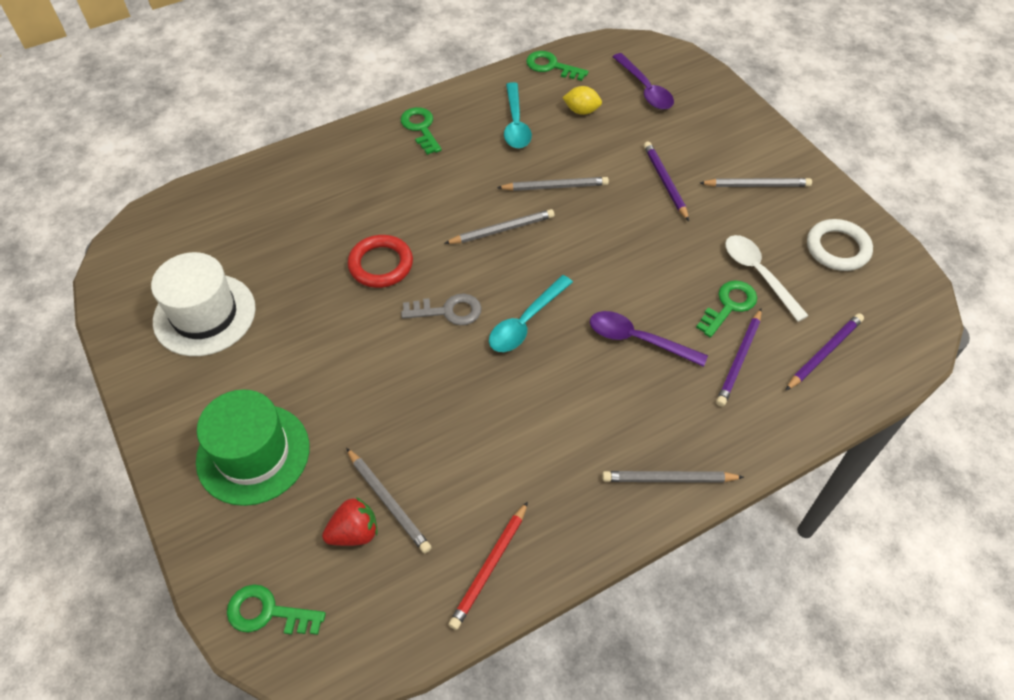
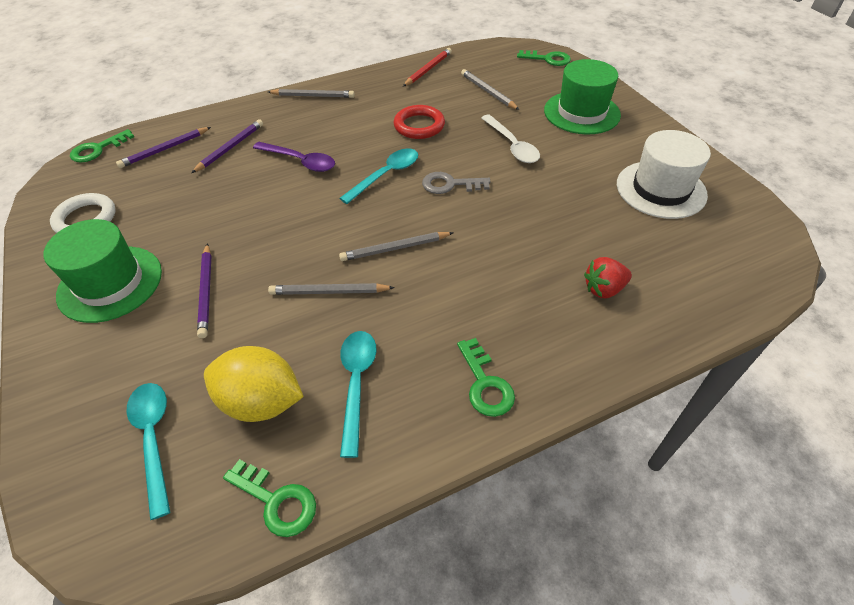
camera: 175 degrees left, 5 degrees down
red strawberry [322,497,378,546] -> red strawberry moved to [584,257,632,298]
red ring [348,235,413,288] -> red ring moved to [393,105,445,139]
yellow lemon [562,86,602,115] -> yellow lemon [204,346,304,422], size x1.86
purple spoon [613,53,674,110] -> turquoise spoon [126,383,171,520]
green key [696,280,757,338] -> green key moved to [70,129,134,163]
grey pencil [700,178,812,187] -> green hat [43,219,162,323]
white spoon [725,235,809,322] -> white spoon moved to [481,115,540,163]

